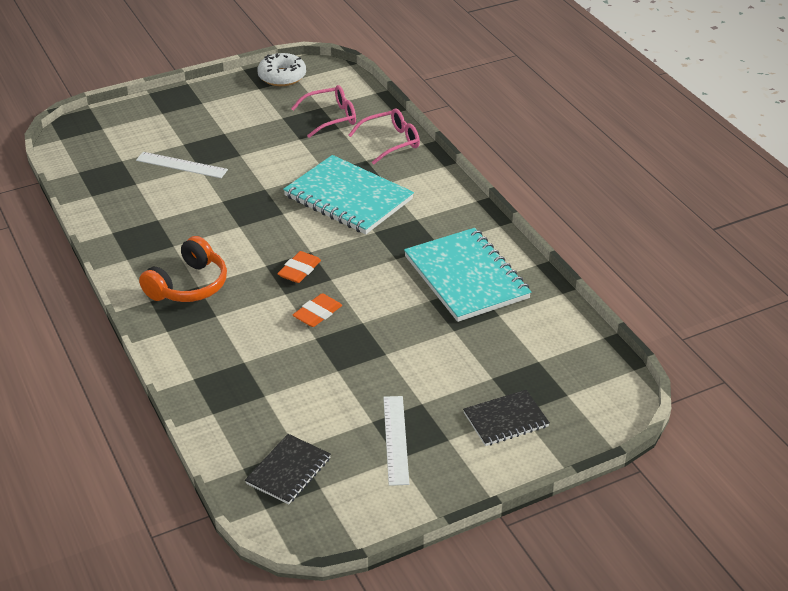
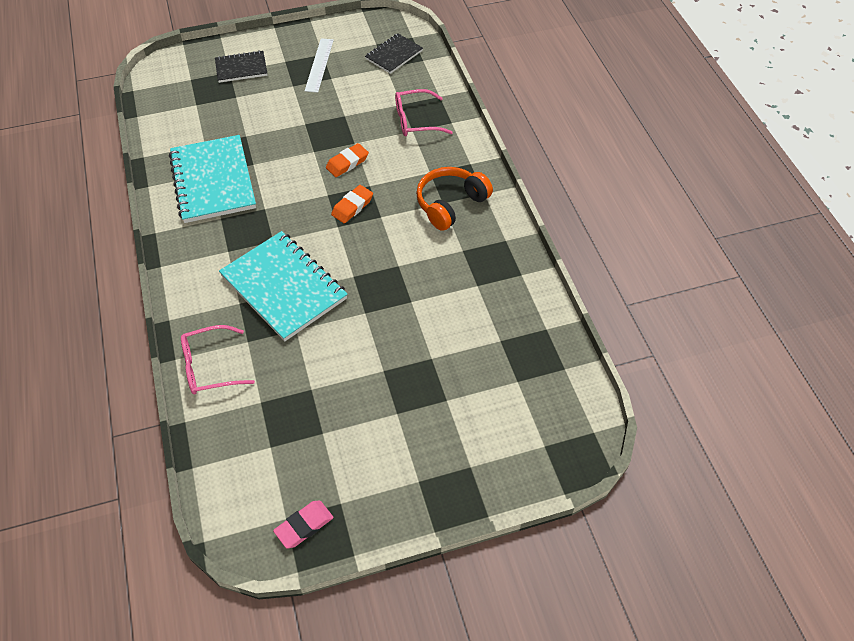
camera: 170 degrees left, 15 degrees up
white ruler [136,152,228,178] -> none
white donut [257,53,306,86] -> pink eraser [273,500,333,548]
pink glasses [291,85,356,138] -> pink glasses moved to [395,89,453,136]

